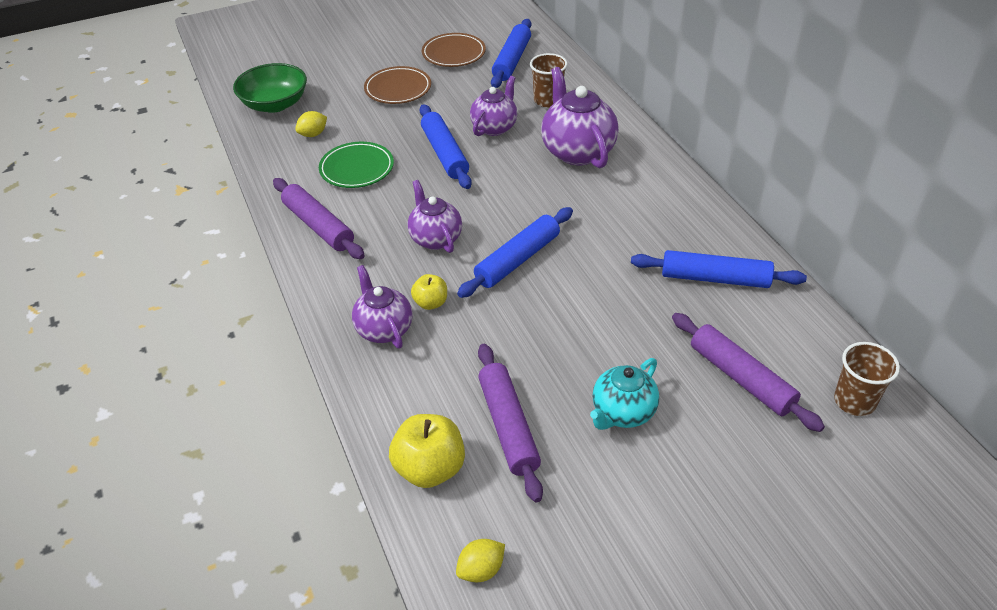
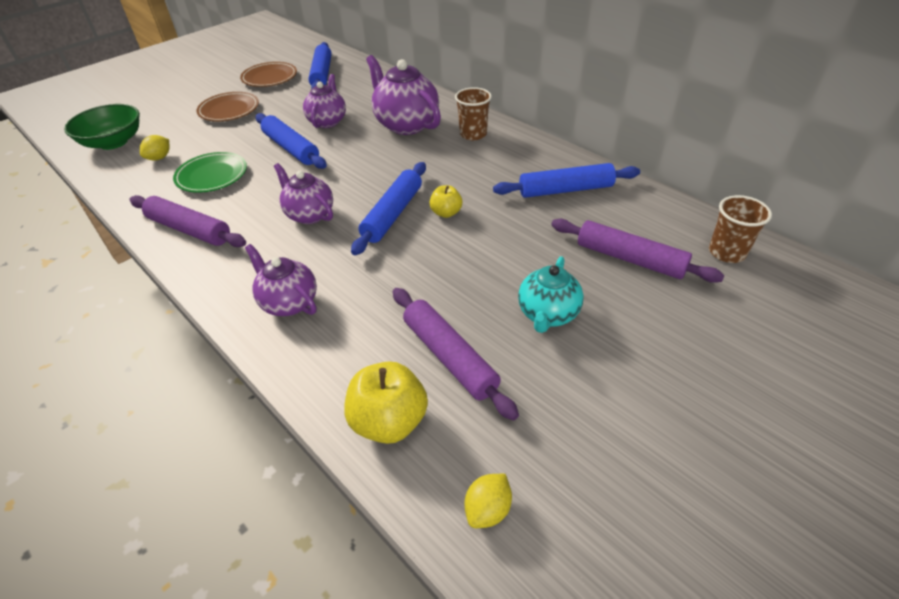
camera: 20 degrees left, 0 degrees up
yellow apple [411,274,447,310] -> yellow apple moved to [430,185,462,218]
brown cup [530,53,568,107] -> brown cup moved to [455,87,492,140]

